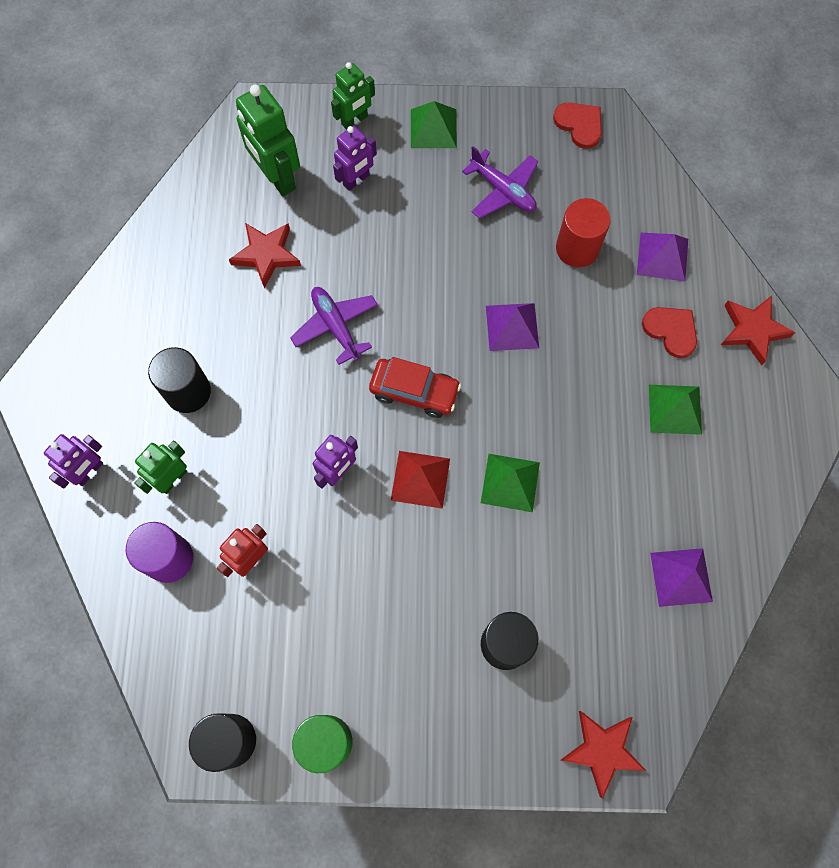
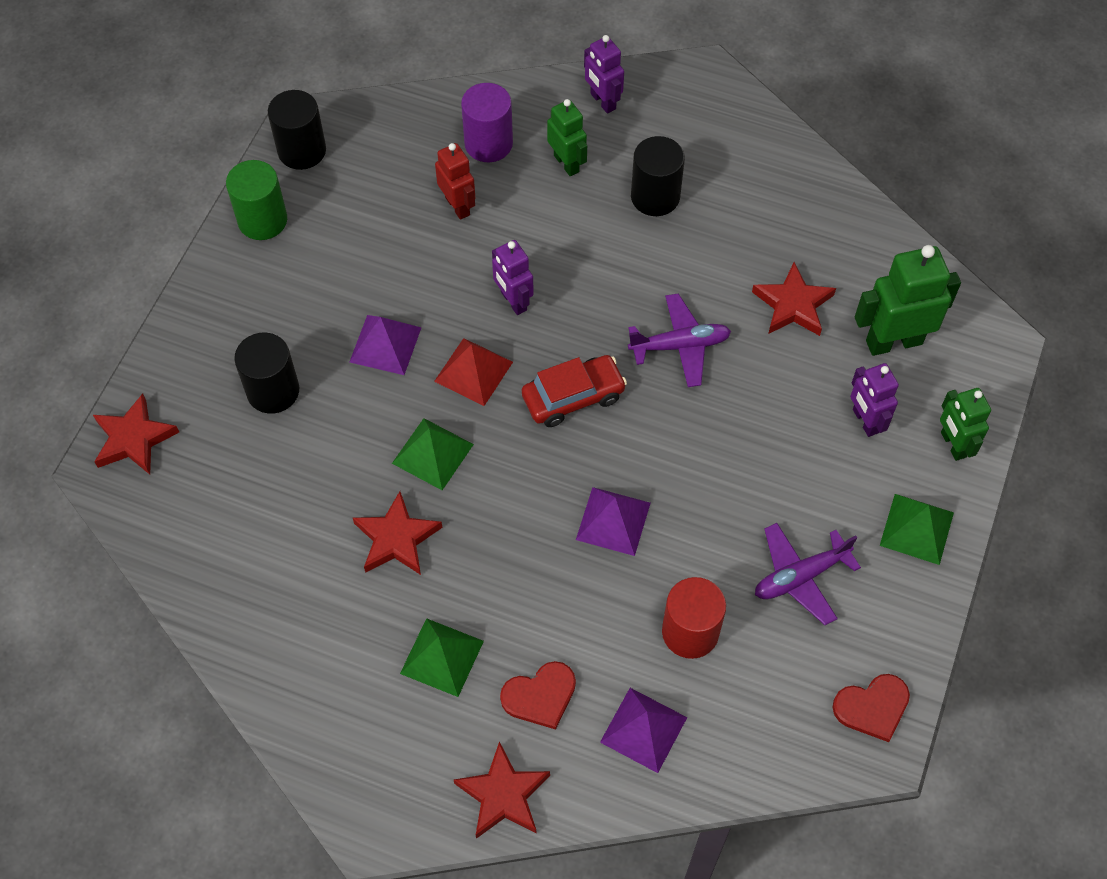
camera: 110 degrees right, 10 degrees down
red car [369,357,461,418] -> red car turned 150 degrees counterclockwise [522,355,627,427]
purple pyramid [650,548,713,607] -> purple pyramid moved to [350,315,421,375]
none -> red star [353,491,442,575]

